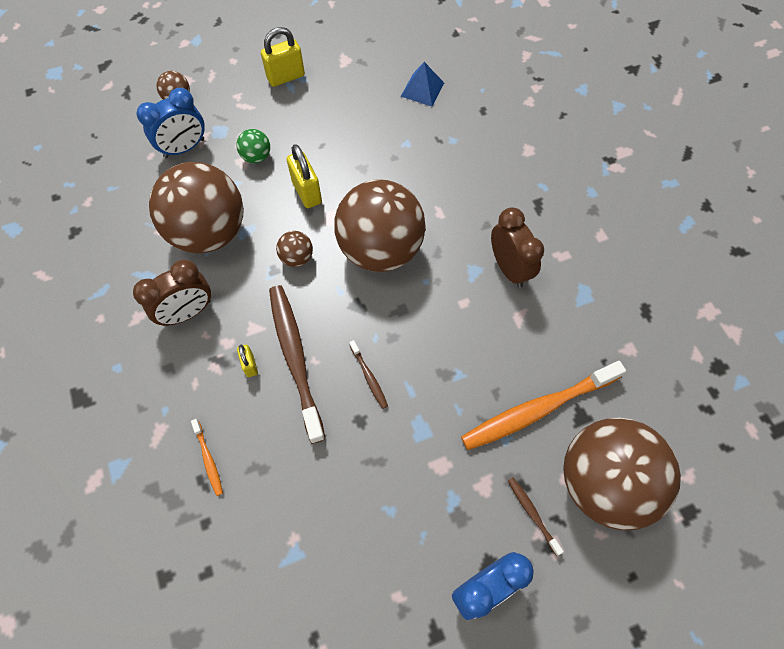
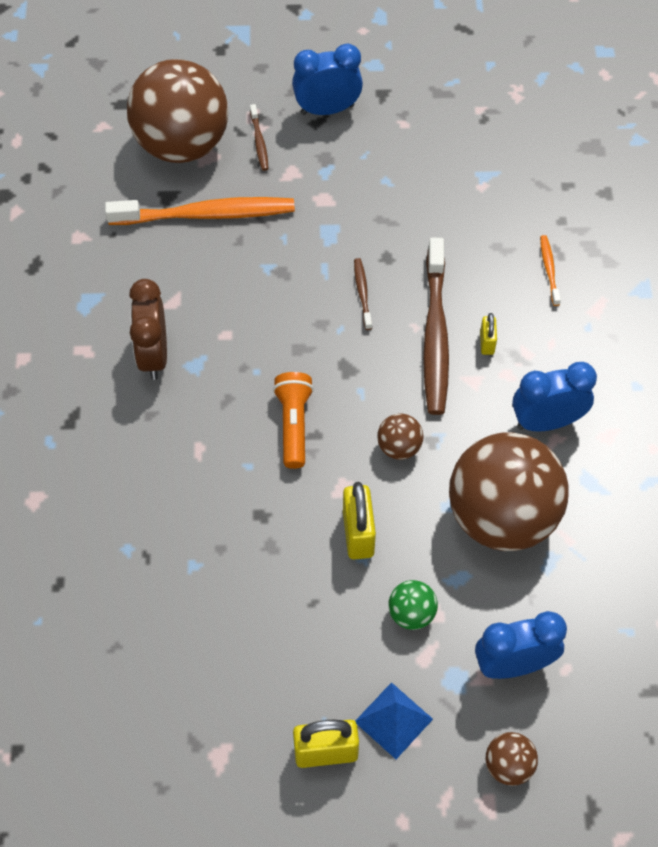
camera: 160 degrees left, 5 degrees down
brown clock [133,260,211,326] -> blue clock [512,362,597,432]
brown ball [334,179,426,272] -> orange flashlight [273,372,314,469]
blue pyramid [401,62,444,106] -> blue pyramid moved to [355,682,433,759]

